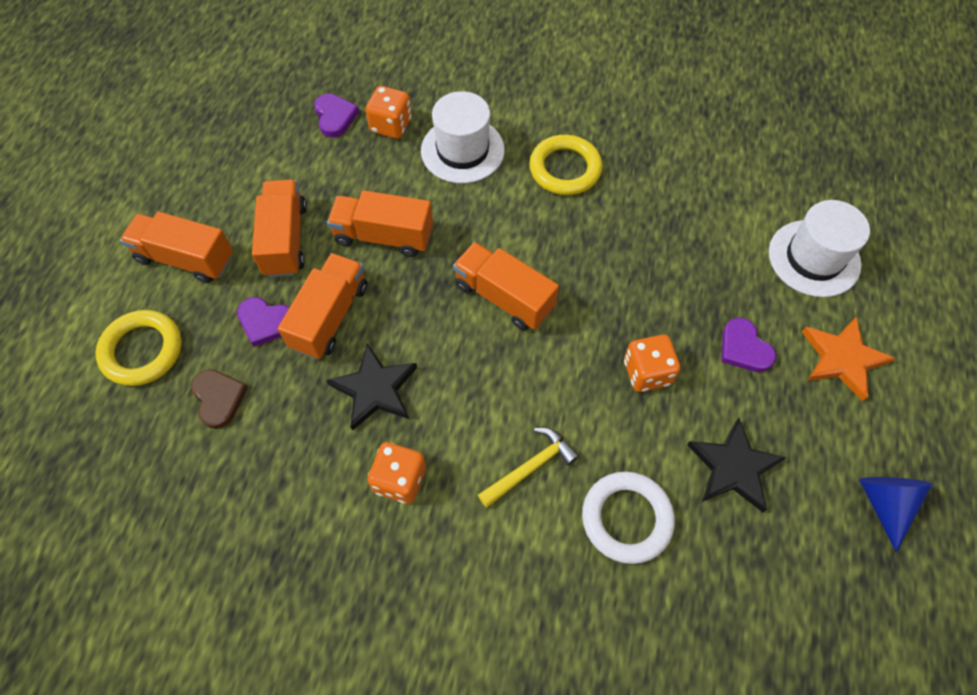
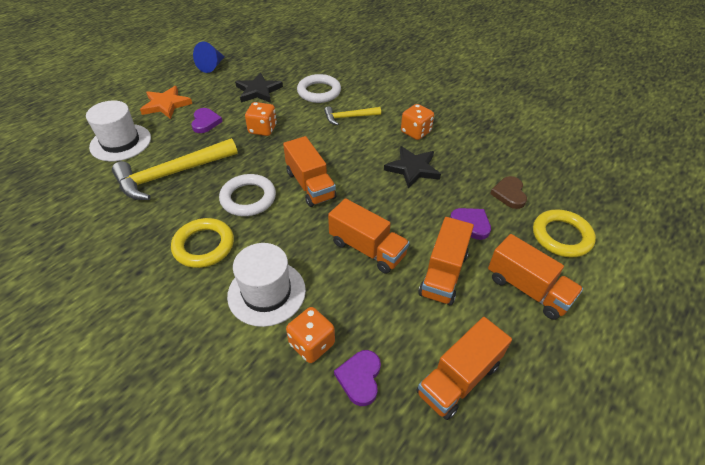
camera: 155 degrees left, 15 degrees down
orange truck [278,253,368,359] -> orange truck moved to [417,317,512,420]
none -> yellow hammer [112,138,238,200]
none -> white ring [219,174,276,216]

